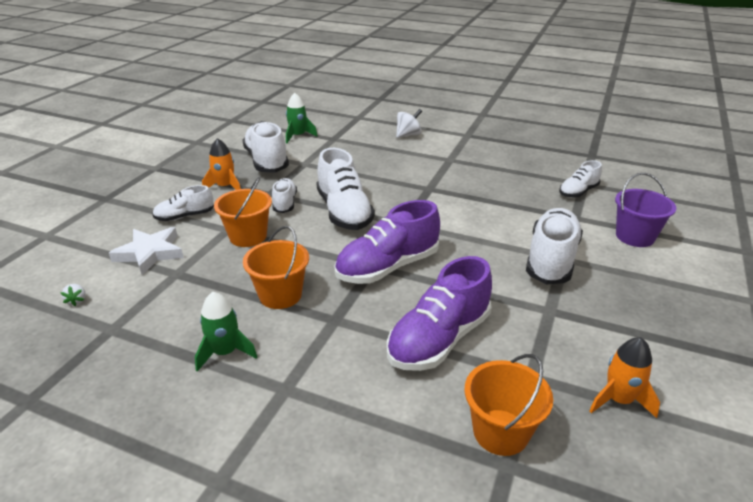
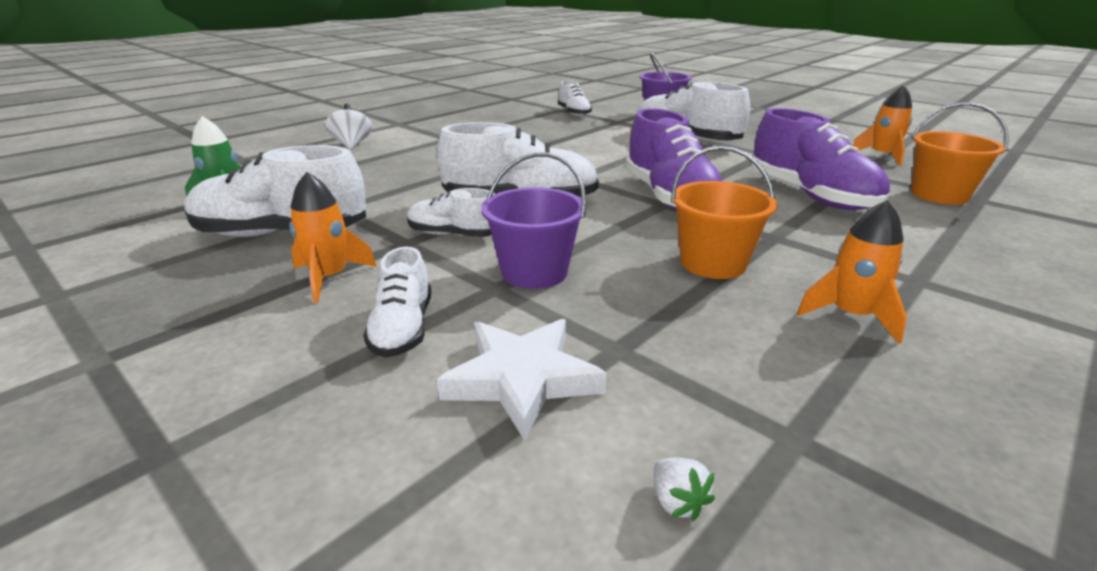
camera: 70 degrees left, 5 degrees down
white strawberry [60,284,86,306] -> white strawberry turned 60 degrees clockwise [654,457,715,521]
green rocket [195,292,257,372] -> orange rocket [797,200,907,344]
orange bucket [214,177,272,247] -> purple bucket [481,152,586,289]

